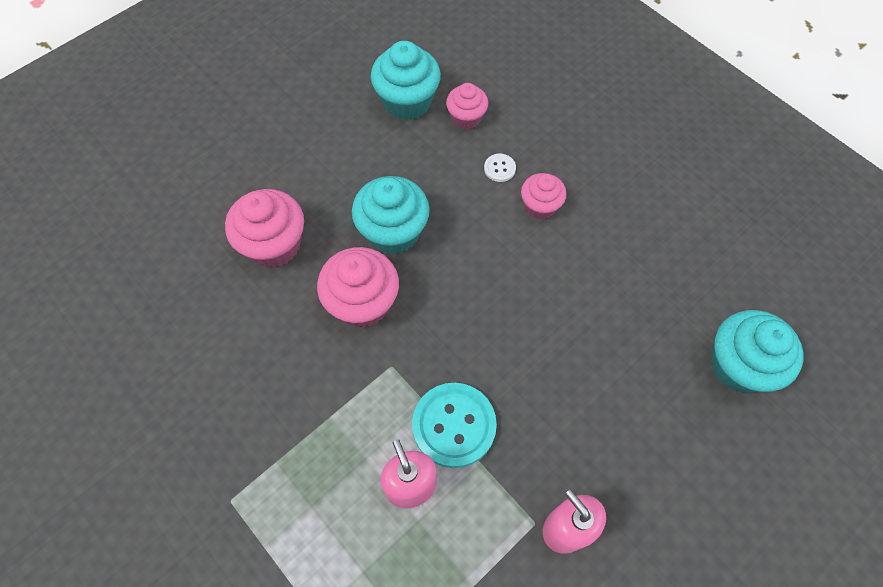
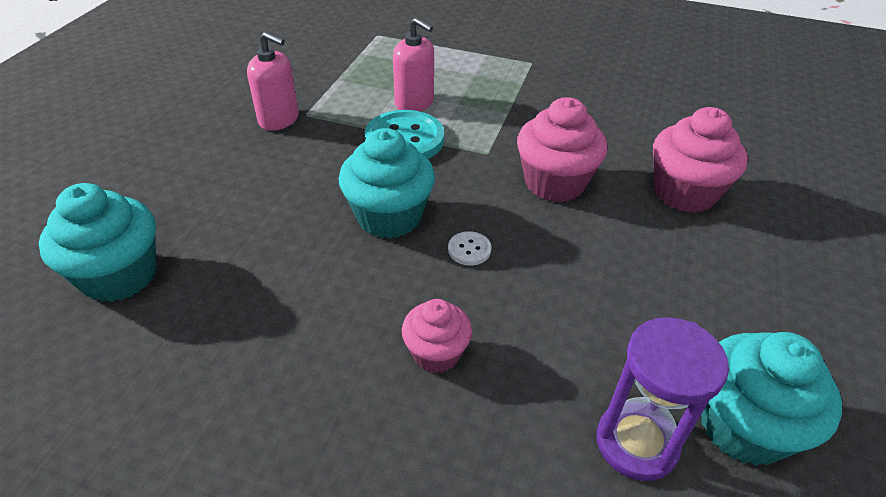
camera: 150 degrees right, 20 degrees down
turquoise cupcake [352,176,430,255] -> turquoise cupcake moved to [338,128,435,239]
pink cupcake [446,83,488,130] -> purple hourglass [596,317,729,481]
white button [484,154,516,182] -> white button moved to [448,231,491,266]

